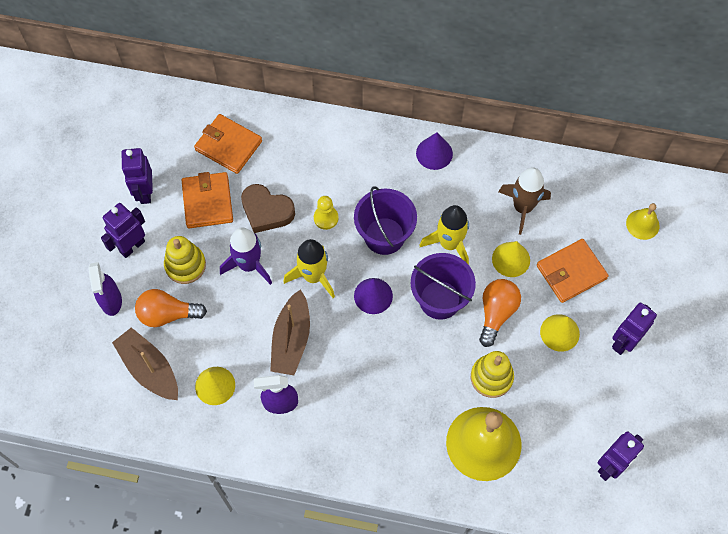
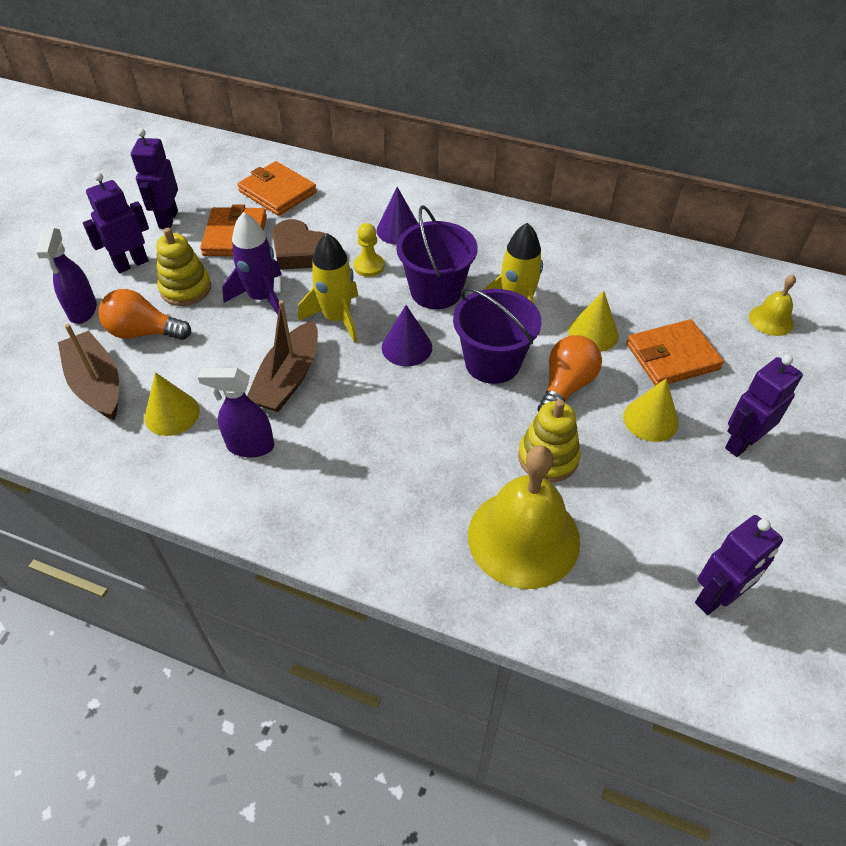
camera: 10 degrees right, 15 degrees down
purple cone [416,132,453,170] -> purple cone moved to [376,187,418,245]
brown rocket [498,167,551,235] -> none

